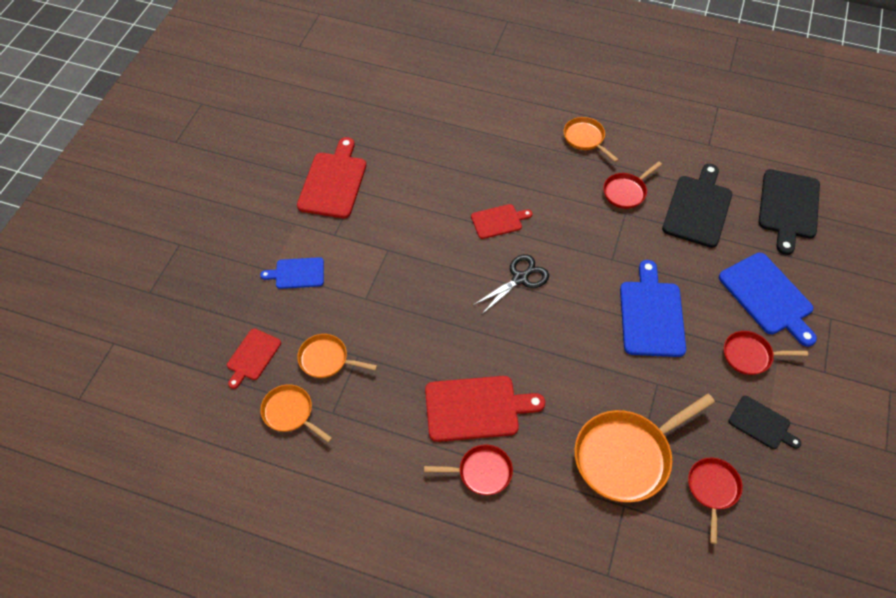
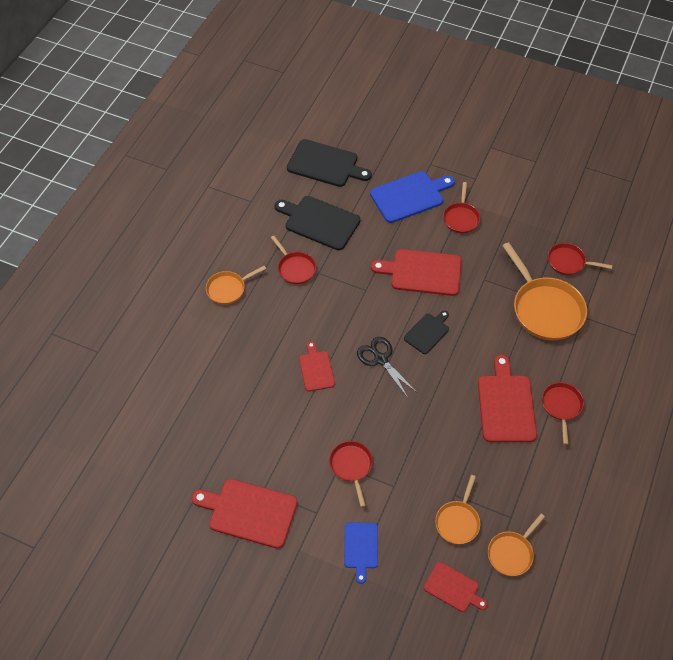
camera: 85 degrees left, 0 degrees up
blue cutting board [620,260,686,357] -> red cutting board [371,249,462,296]
black cutting board [728,396,802,449] -> black cutting board moved to [404,310,449,354]
none -> red pan [329,441,373,507]

